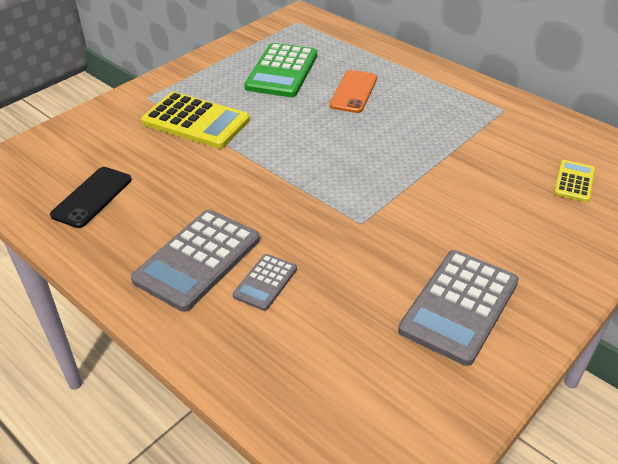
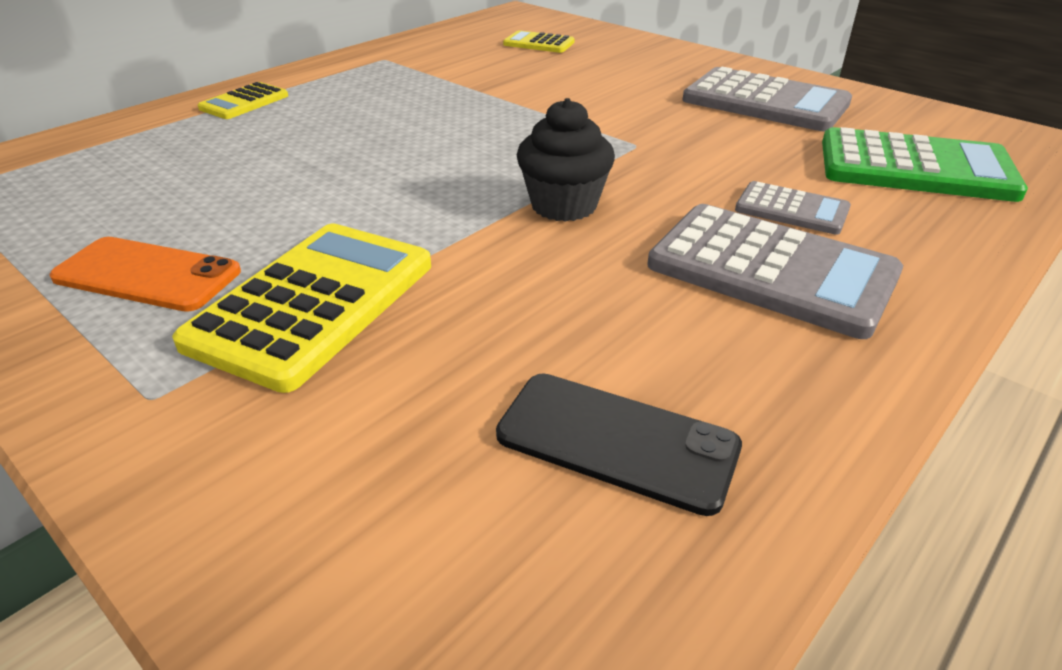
camera: 90 degrees left, 5 degrees down
green calculator [244,43,317,97] -> green calculator moved to [822,127,1028,202]
orange phone [329,70,377,113] -> orange phone moved to [49,237,241,312]
none -> yellow calculator [198,82,288,119]
none -> black cupcake [517,98,615,222]

